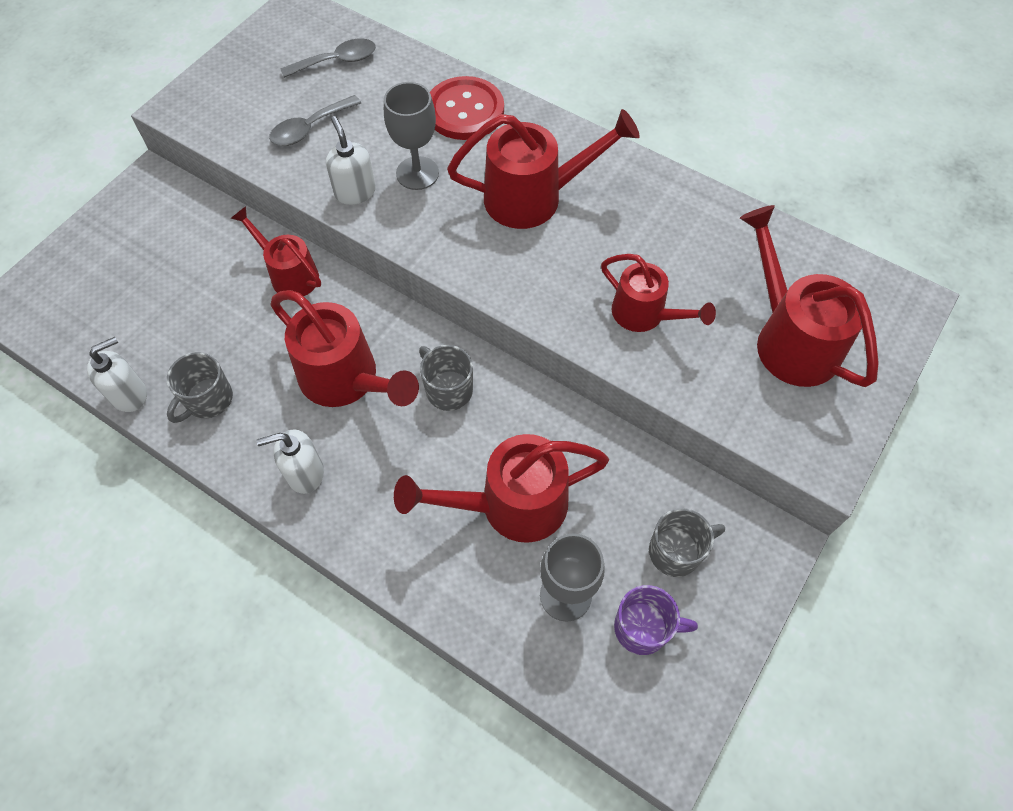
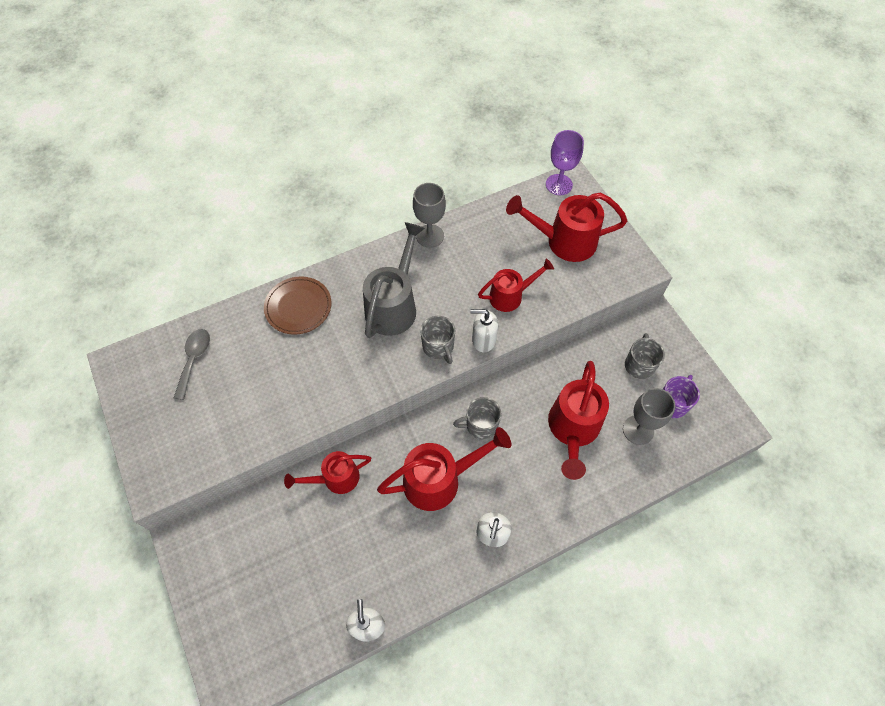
camera: 60 degrees left, 0 degrees up
grey mug [167,352,233,423] -> grey mug moved to [420,316,455,364]
grey spoon [269,95,361,146] -> none
white soap dispenser [326,116,376,205] -> white soap dispenser moved to [470,309,498,352]
grey goblet [384,82,439,190] -> grey goblet moved to [413,183,446,248]
red button [430,76,504,140] -> brown plate [264,276,331,335]
red watering can [447,109,639,229] -> grey watering can [363,222,425,338]
none -> purple goblet [546,130,584,195]

